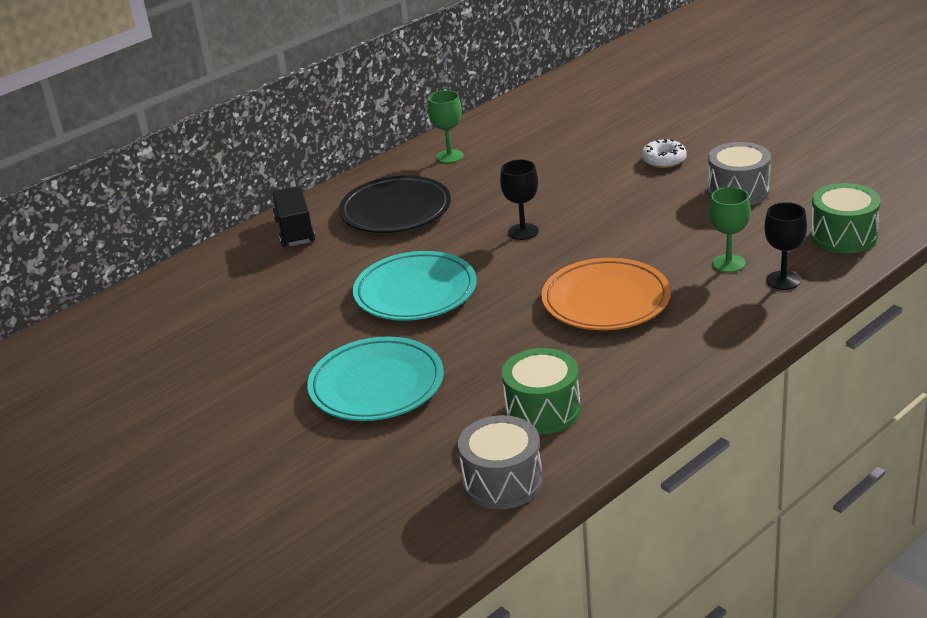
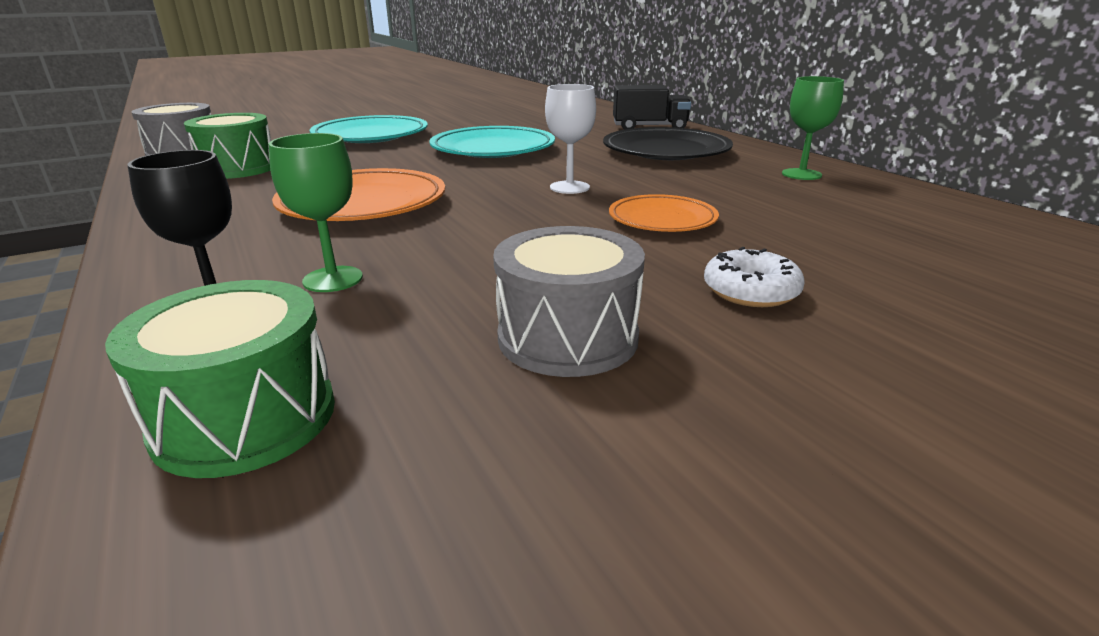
camera: 100 degrees right, 5 degrees down
black goblet [500,159,538,240] -> white goblet [545,84,596,194]
none -> orange plate [609,194,719,232]

